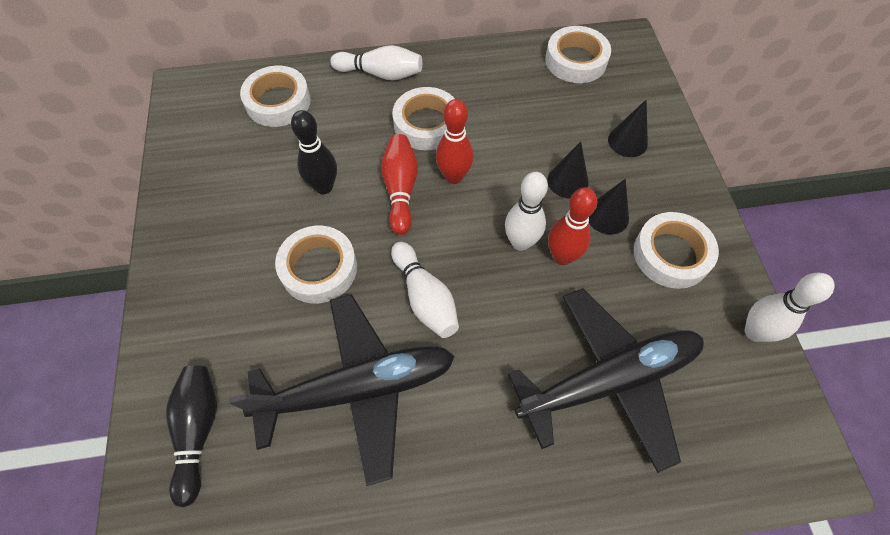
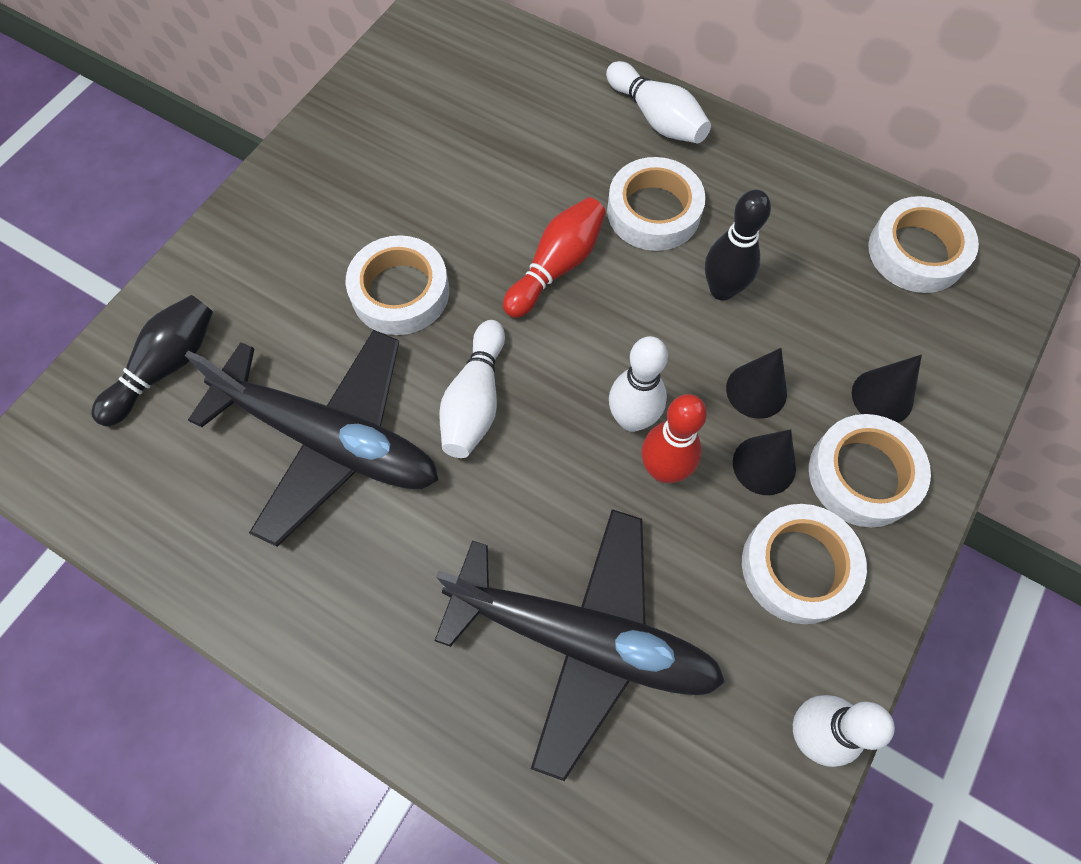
camera: 40 degrees right, 5 degrees up
white tape [240,66,311,127] -> white tape moved to [809,414,931,527]
black bowling pin [291,110,337,194] -> black bowling pin moved to [705,190,771,301]
red bowling pin [436,99,474,184] -> none

